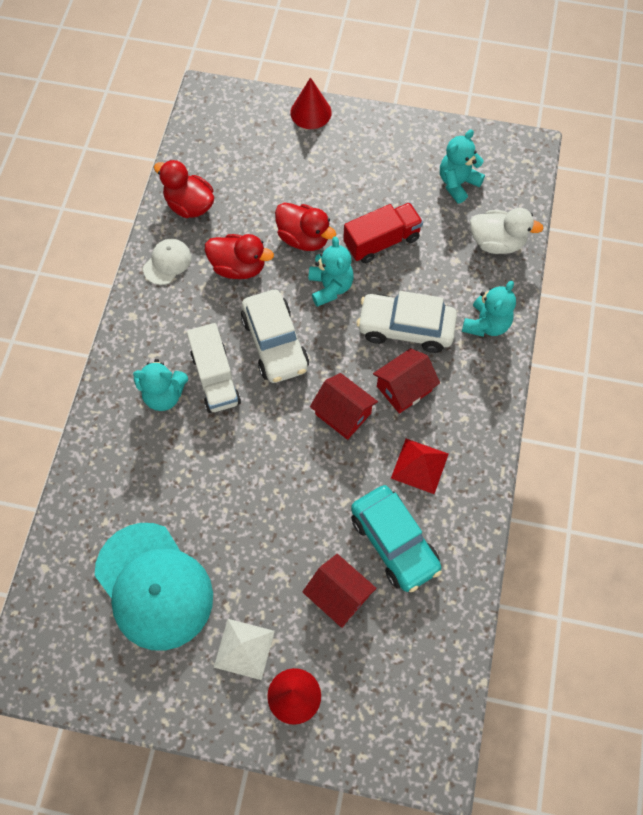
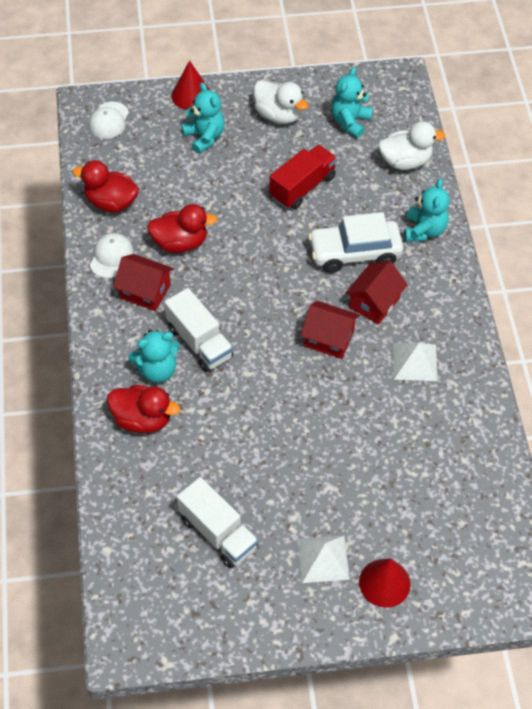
camera: 20 degrees left, 10 degrees down
turquoise cap [95,523,213,651] -> white truck [177,477,258,568]
white car [241,290,309,383] -> none
red duck [275,203,336,251] -> red duck moved to [107,385,180,433]
red house [303,554,377,628] -> red house moved to [113,254,174,311]
turquoise teddy bear [309,236,354,307] -> turquoise teddy bear moved to [181,82,225,154]
turquoise car [351,485,442,592] -> none
red pyramid [391,439,449,494] -> white pyramid [393,343,438,381]
none -> white cap [89,102,129,139]
none -> white duck [254,80,308,124]

